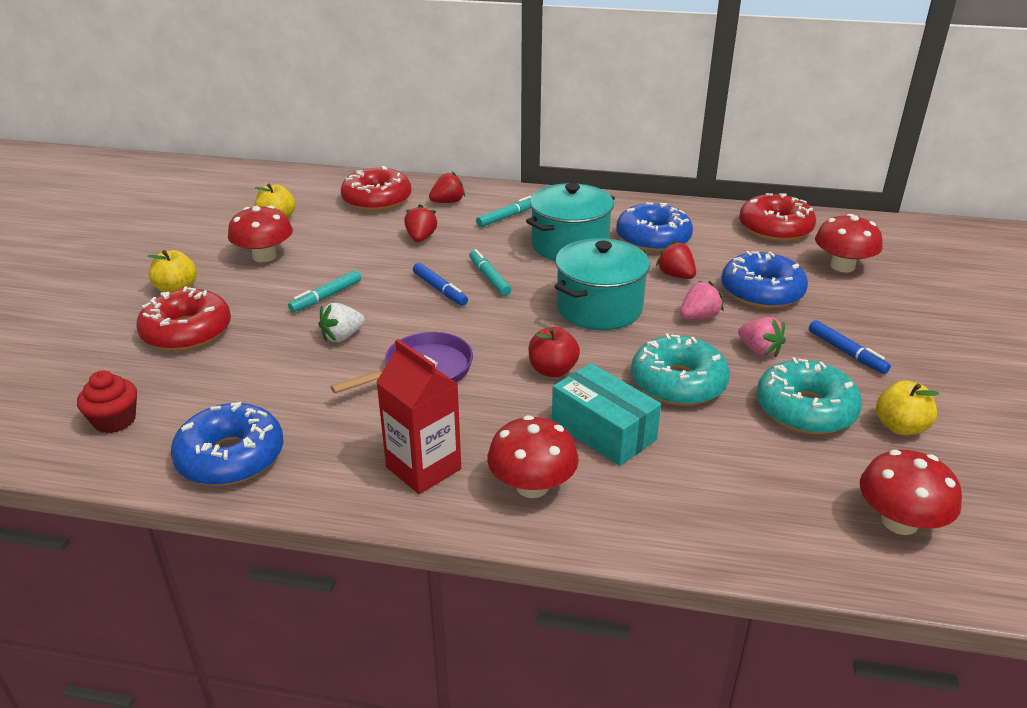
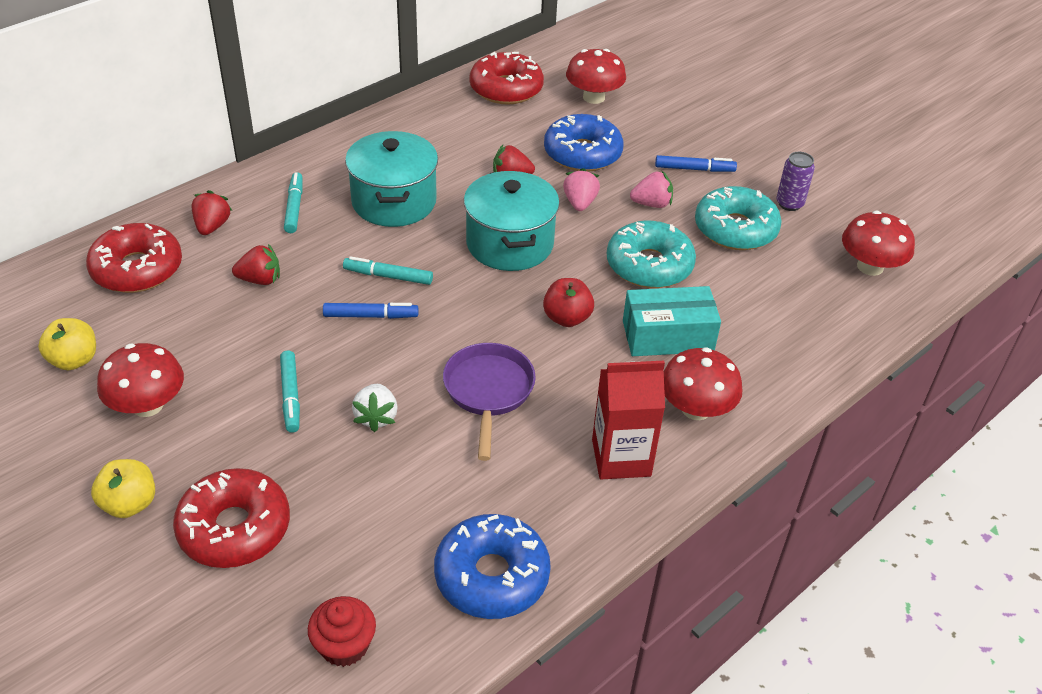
camera: 55 degrees left, 10 degrees up
red strawberry [404,204,437,242] -> red strawberry turned 135 degrees clockwise [232,244,280,285]
blue donut [616,202,693,252] -> none
yellow apple [876,381,939,435] -> purple can [776,152,815,211]

